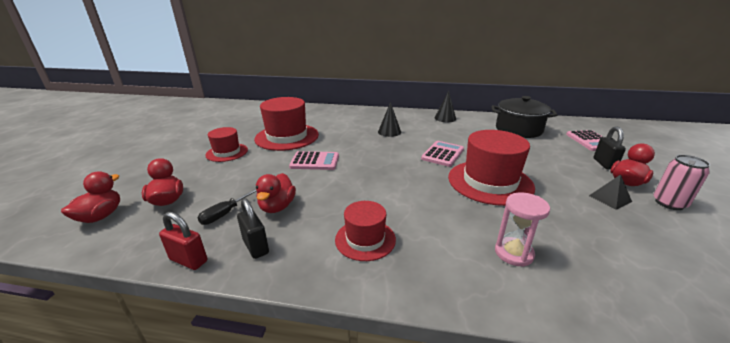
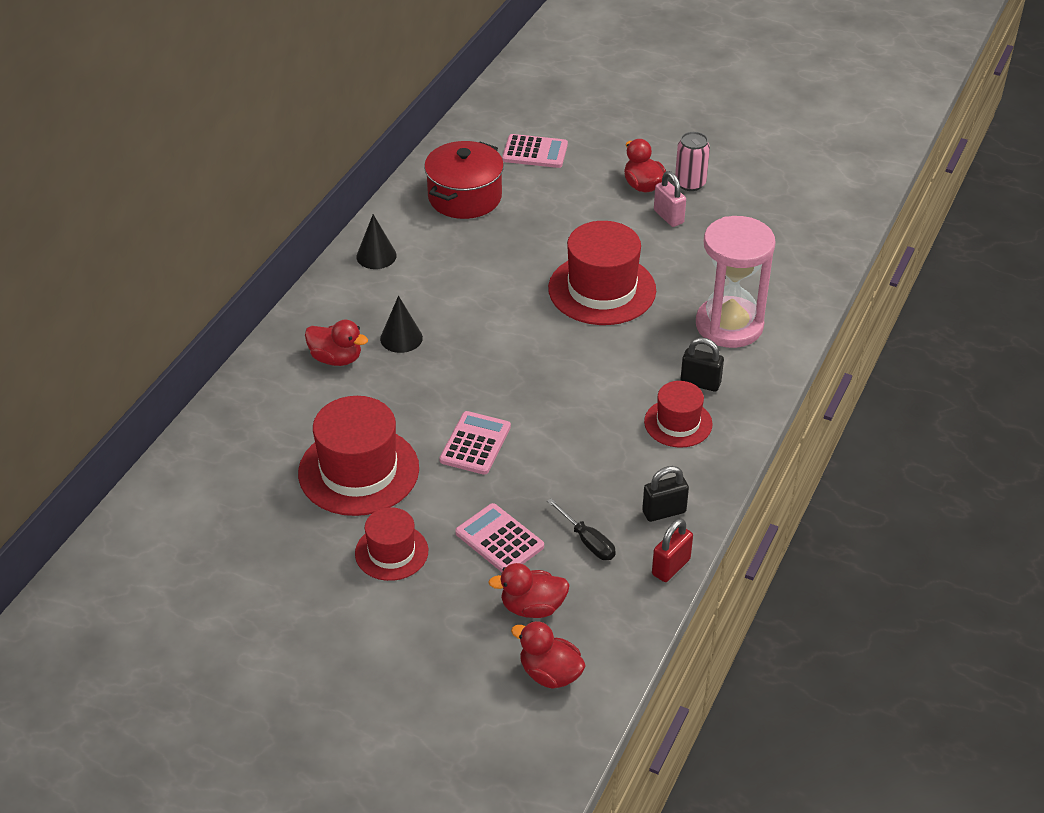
camera: 75 degrees left, 15 degrees up
red duck [256,173,296,213] -> red duck moved to [305,320,368,366]
pink calculator [421,141,464,167] -> pink calculator moved to [455,503,544,572]
black pot [492,96,557,138] -> red pot [424,141,504,219]
pink hourglass [495,192,550,267] -> pink hourglass [696,216,776,348], size x1.85
black pyramid [589,174,632,210] -> pink padlock [654,171,686,227]
black padlock [593,126,626,170] -> black padlock moved to [680,337,724,392]

